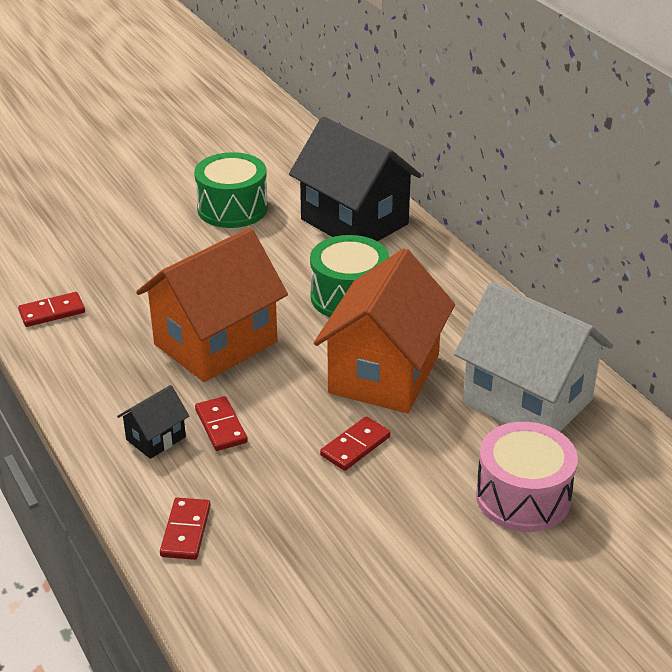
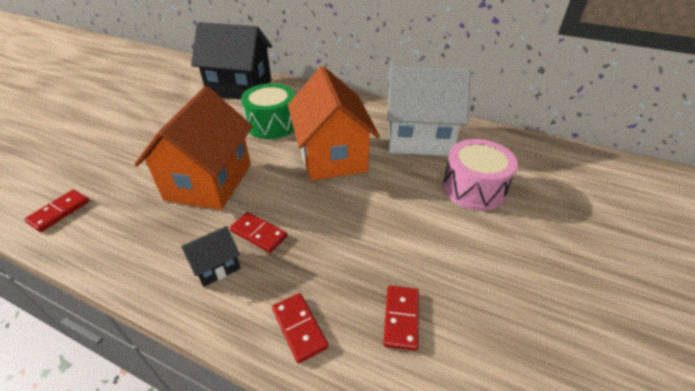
camera: 35 degrees left, 5 degrees up
black house [117,385,189,459] -> black house turned 45 degrees clockwise [181,226,241,287]
green drum [194,152,268,228] -> none
red domino [320,416,391,471] -> red domino moved to [383,286,419,351]

